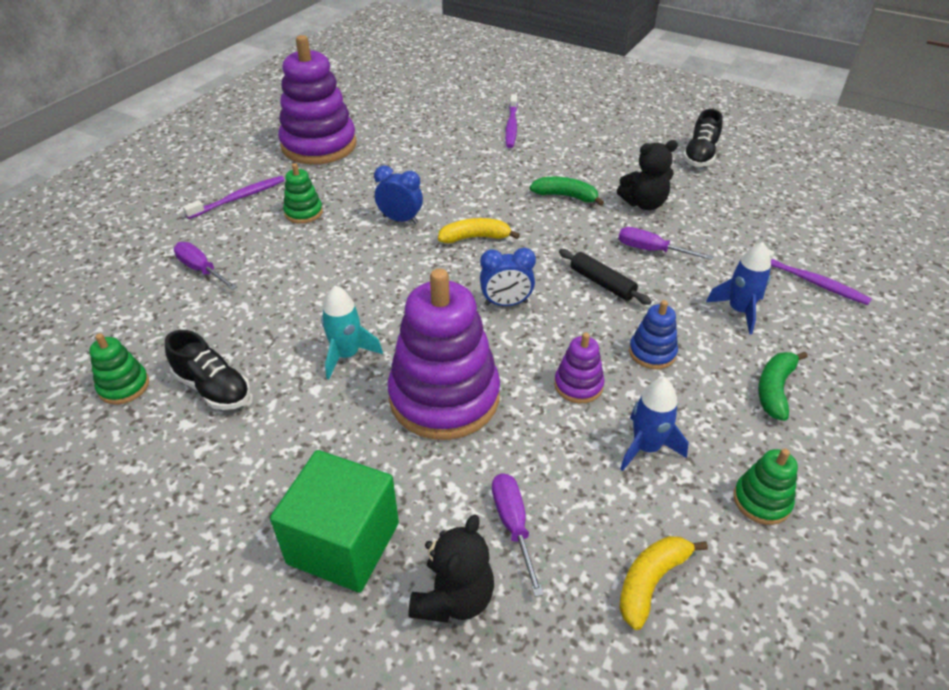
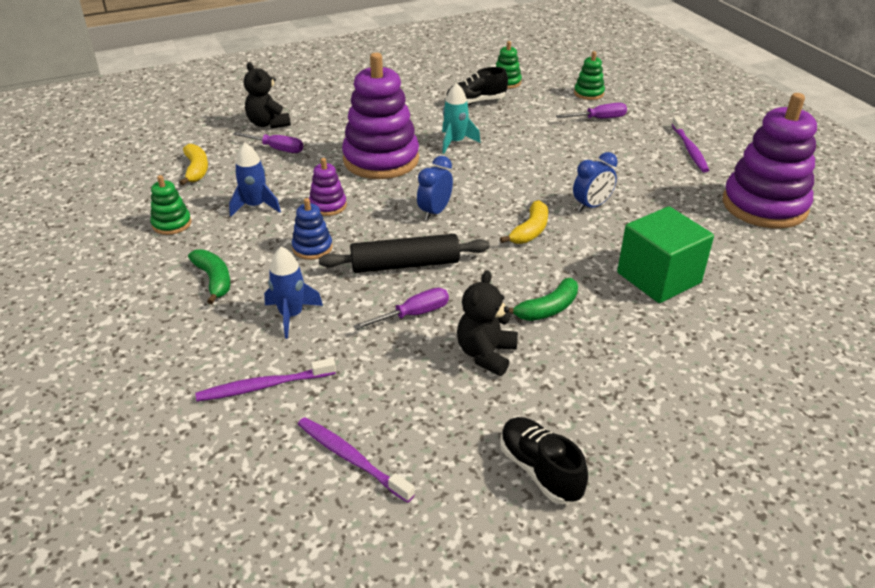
camera: 125 degrees right, 5 degrees down
green cube [270,450,399,593] -> green cube moved to [617,206,714,303]
green stacking toy [283,163,323,223] -> green stacking toy moved to [574,51,605,100]
purple toothbrush [505,94,518,148] -> purple toothbrush moved to [298,417,415,503]
black rolling pin [559,249,652,305] -> black rolling pin [319,234,490,273], size x1.55

